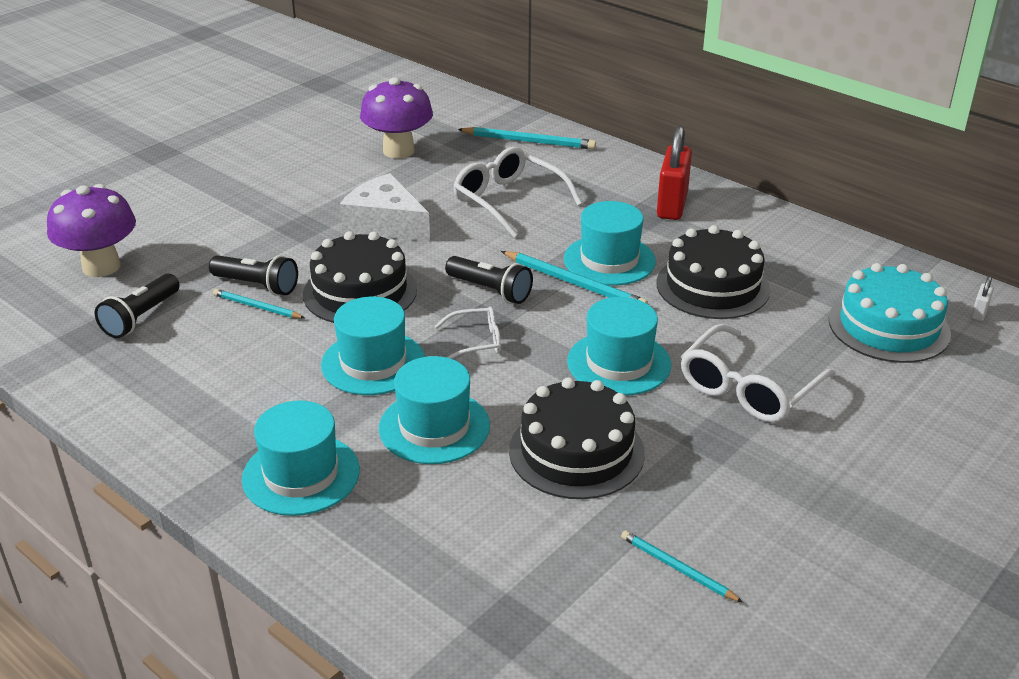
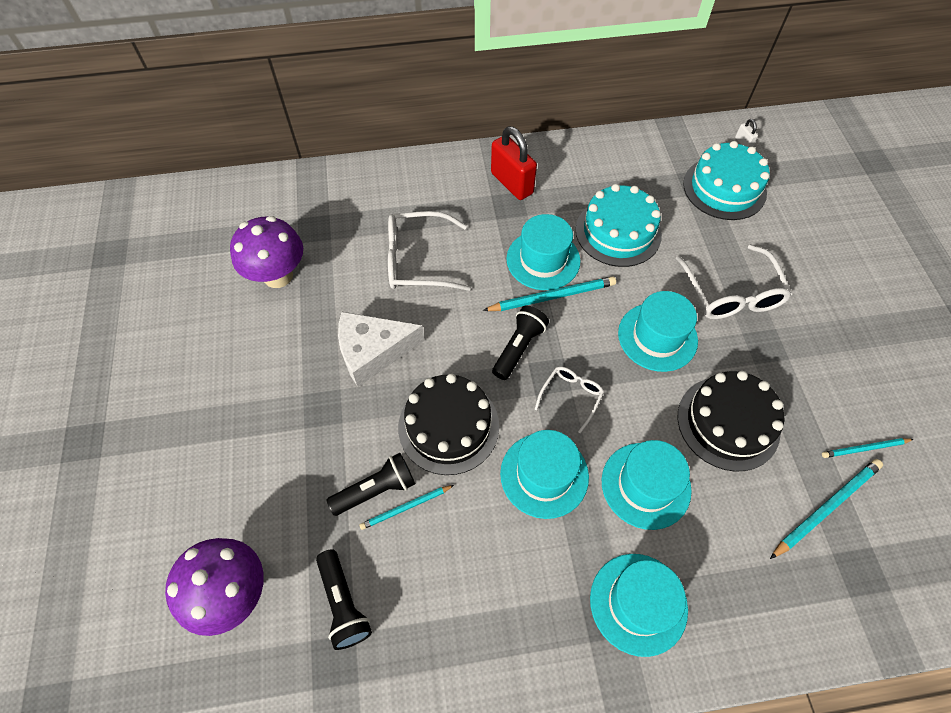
camera: 50 degrees left, 25 degrees up
black flashlight [445,256,533,304] -> black flashlight turned 45 degrees counterclockwise [492,306,549,380]
turquoise pencil [457,127,596,149] -> turquoise pencil moved to [770,459,883,559]
black cake [656,225,770,319] -> turquoise cake [576,184,662,267]

